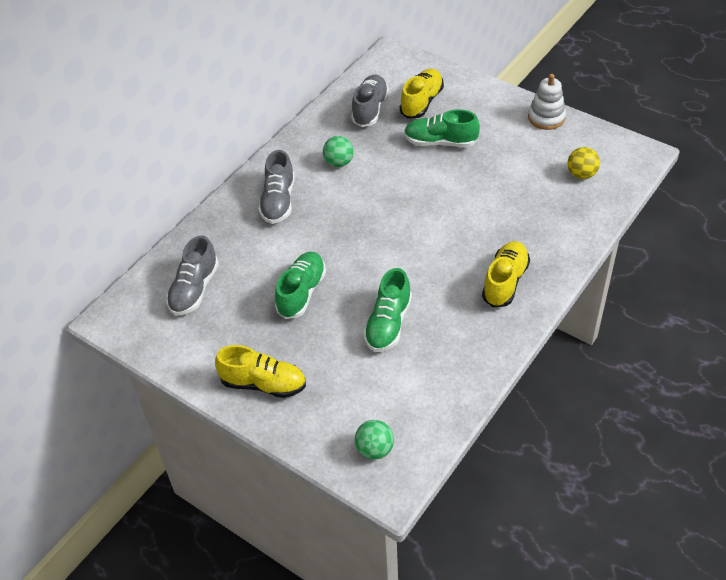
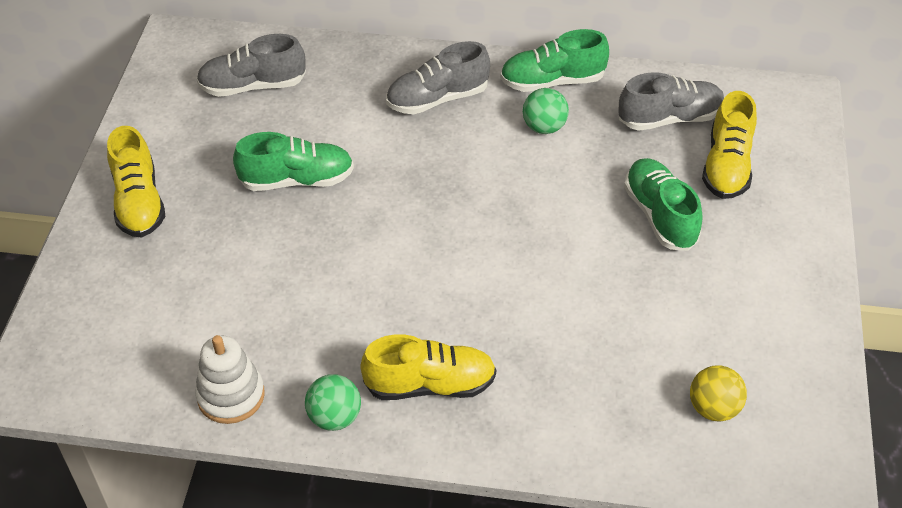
camera: 60 degrees right, 0 degrees up
green ball [355,420,394,460] -> green ball moved to [305,374,361,431]
green shoe [363,268,412,352] -> green shoe moved to [500,29,609,92]
yellow shoe [400,69,444,119] -> yellow shoe turned 105 degrees clockwise [702,91,757,199]
white stacking toy [528,74,566,130] -> white stacking toy moved to [195,335,265,424]

